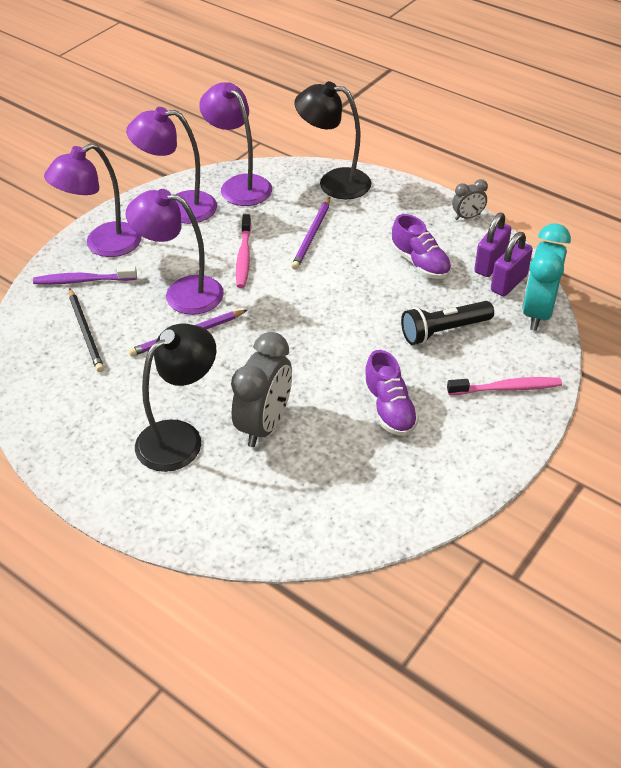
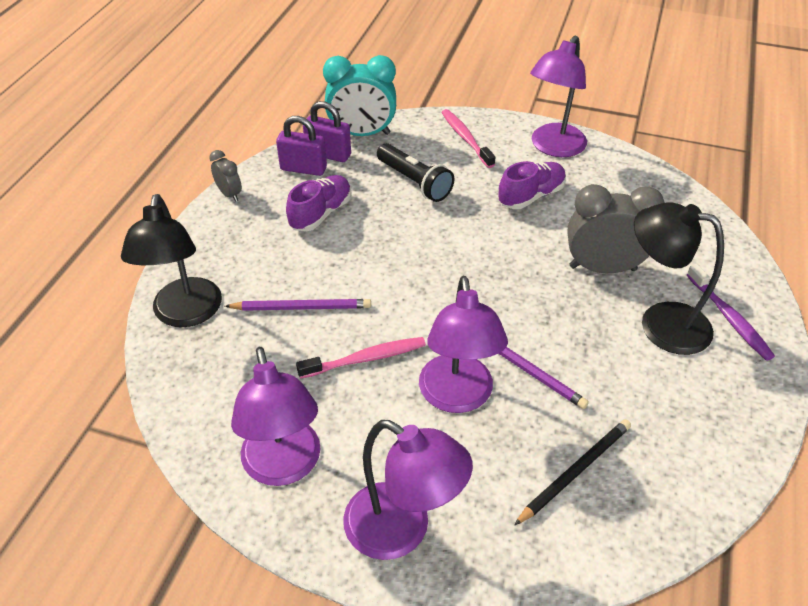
camera: 110 degrees left, 0 degrees up
purple toothbrush [33,266,137,285] -> purple toothbrush moved to [687,264,775,361]
purple lamp [199,82,272,206] -> purple lamp moved to [530,36,587,157]

